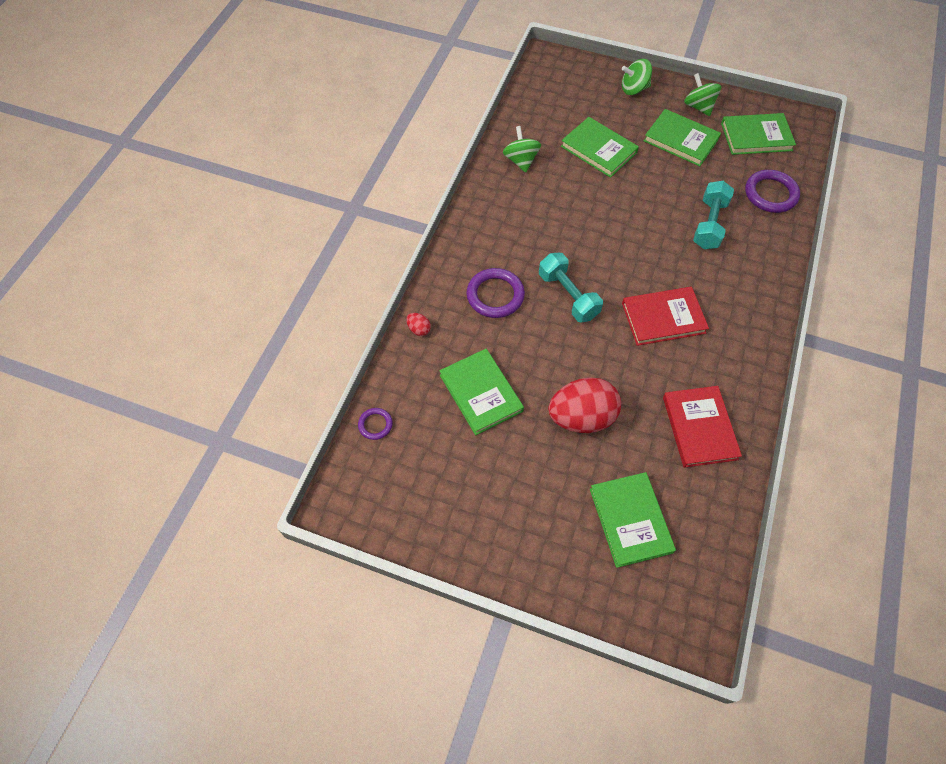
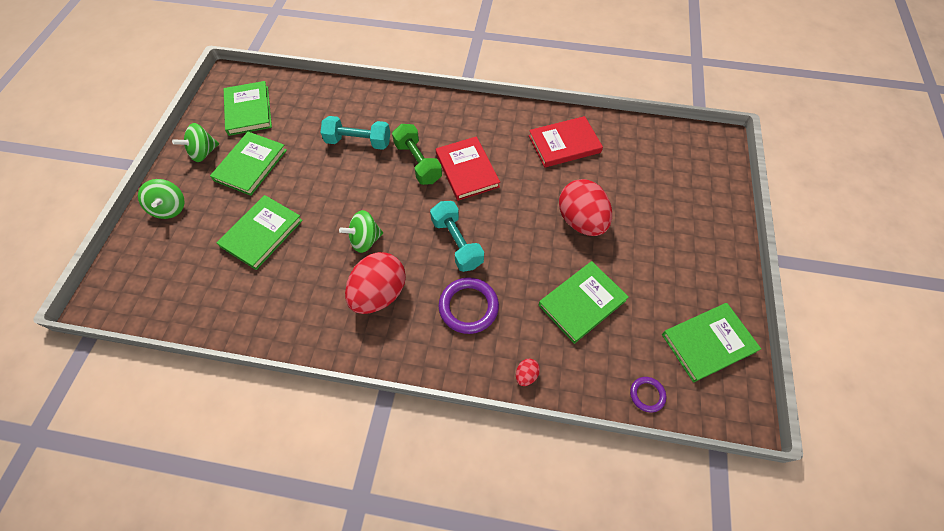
camera: 100 degrees left, 0 degrees up
green spinning top [503,126,541,173] -> green spinning top moved to [339,210,383,253]
turquoise dumbbell [539,253,603,323] -> turquoise dumbbell turned 75 degrees counterclockwise [430,201,484,272]
green book [590,472,676,568] -> green book moved to [662,303,761,383]
purple ring [745,170,800,213] -> none
none -> red egg [345,252,406,314]
none -> green dumbbell [392,124,442,185]

